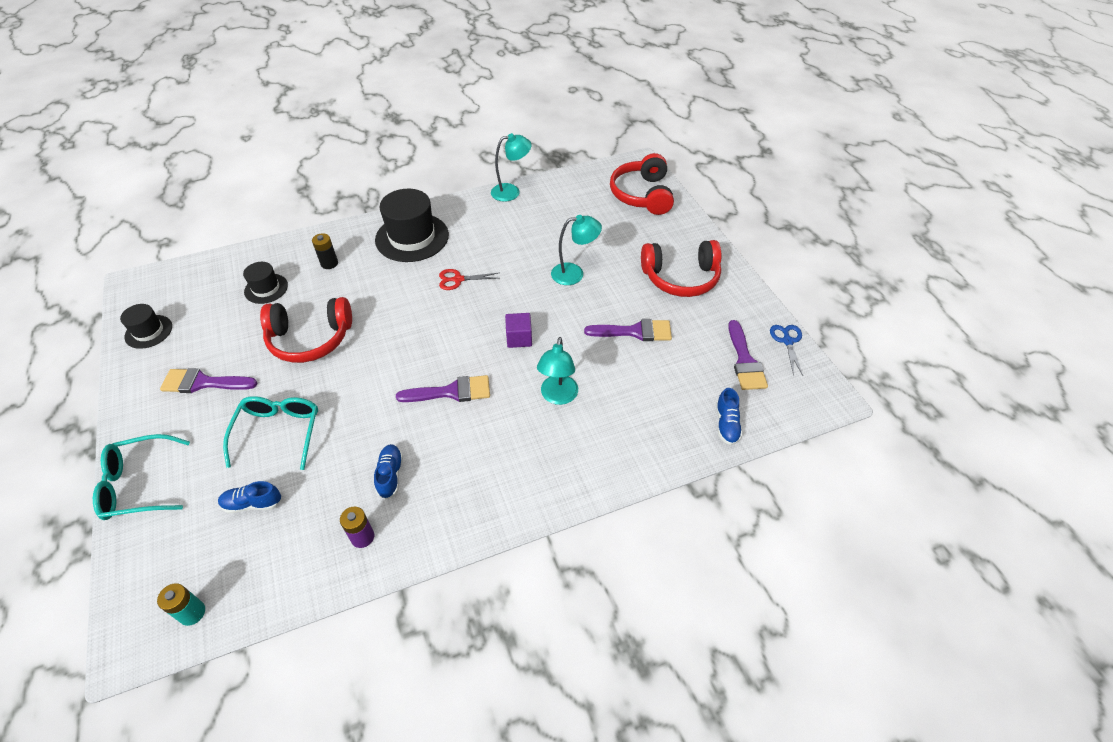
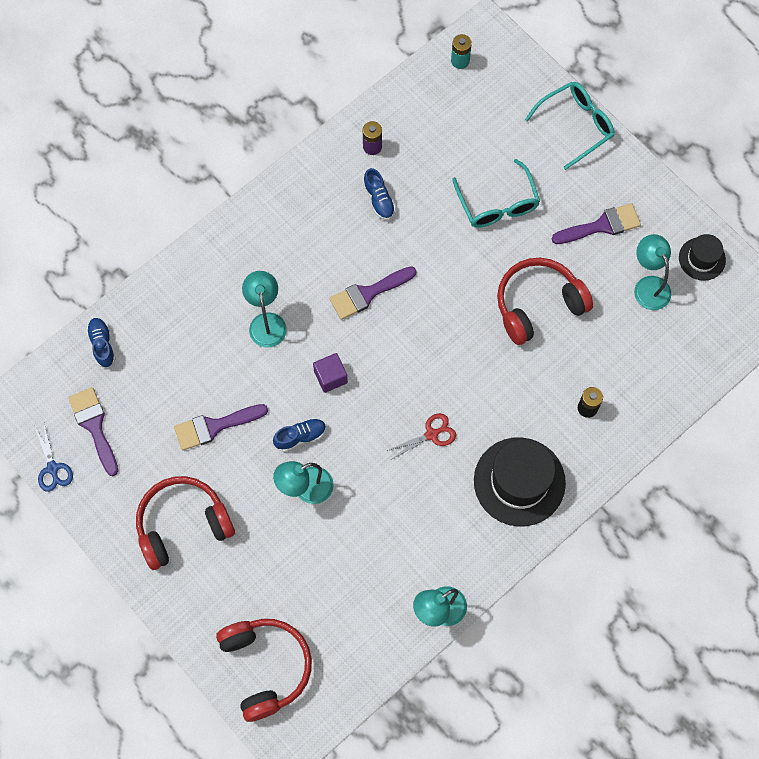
camera: 160 degrees right, 20 degrees up
blue shoe [218,481,282,513] -> blue shoe moved to [273,418,326,452]
black hat [243,262,288,304] -> none
none -> turquoise lamp [634,234,671,310]

